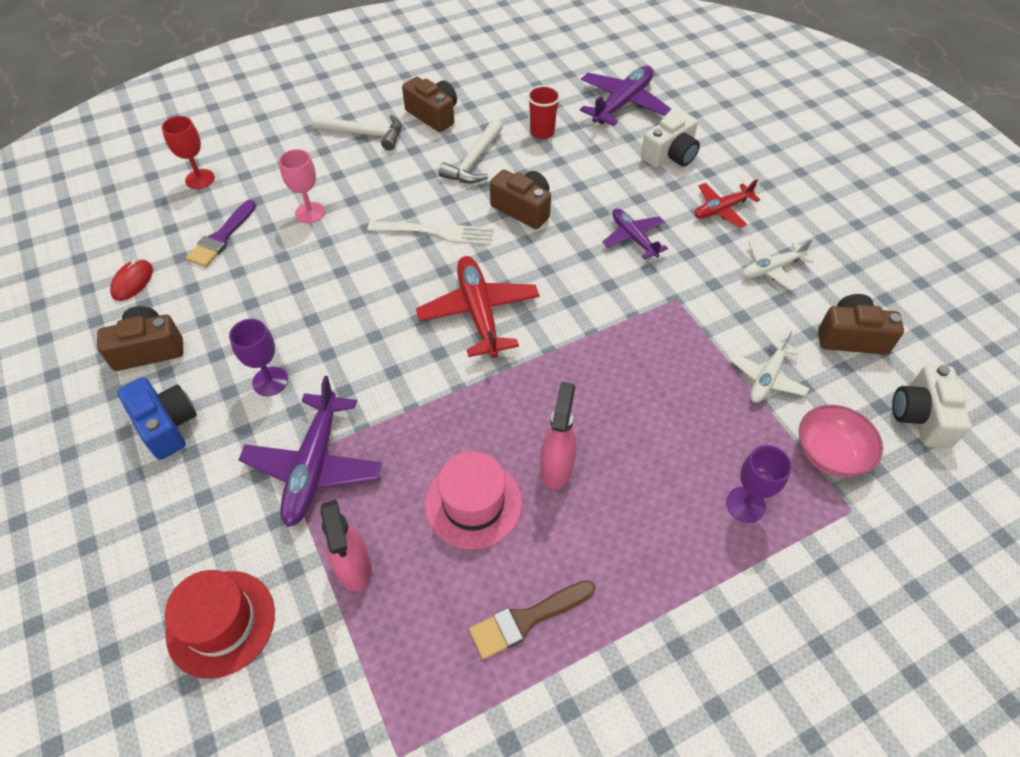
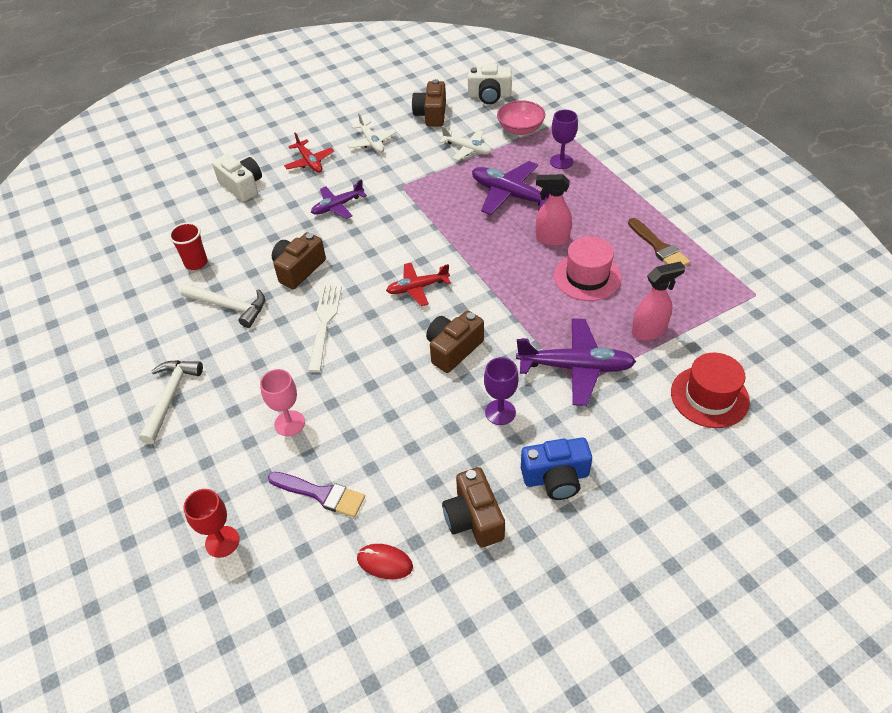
camera: 90 degrees left, 5 degrees down
blue camera [117,377,197,460] -> blue camera turned 150 degrees counterclockwise [521,437,592,500]
brown camera [402,77,457,132] -> brown camera moved to [426,310,484,373]
red plane [416,256,540,358] -> red plane [386,263,451,306], size x0.62
purple plane [580,66,671,126] -> purple plane moved to [472,161,550,215]

